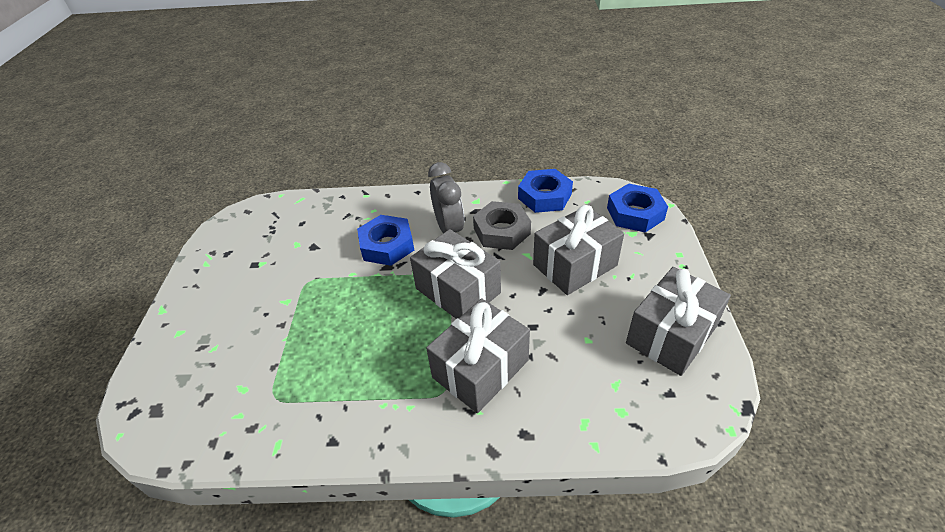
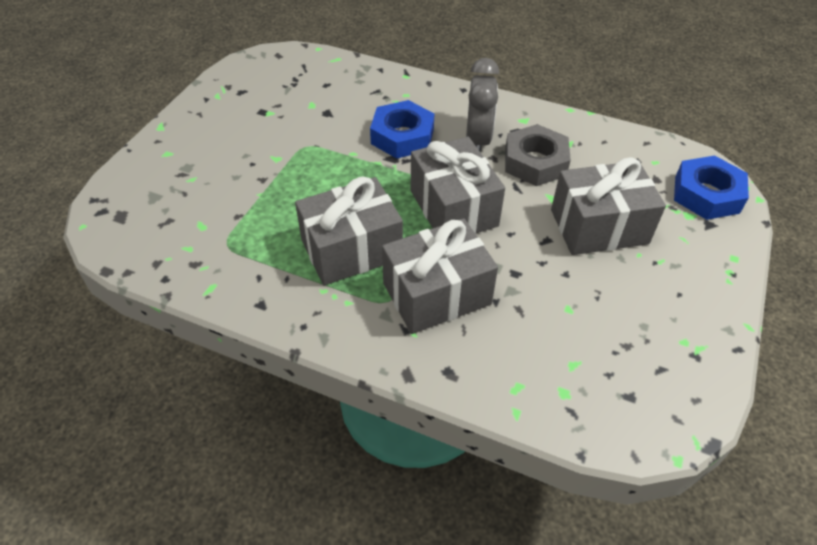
camera: 20 degrees right, 5 degrees up
blue nut [518,169,573,213] -> none
grey gift [626,267,731,376] -> grey gift moved to [295,177,403,285]

